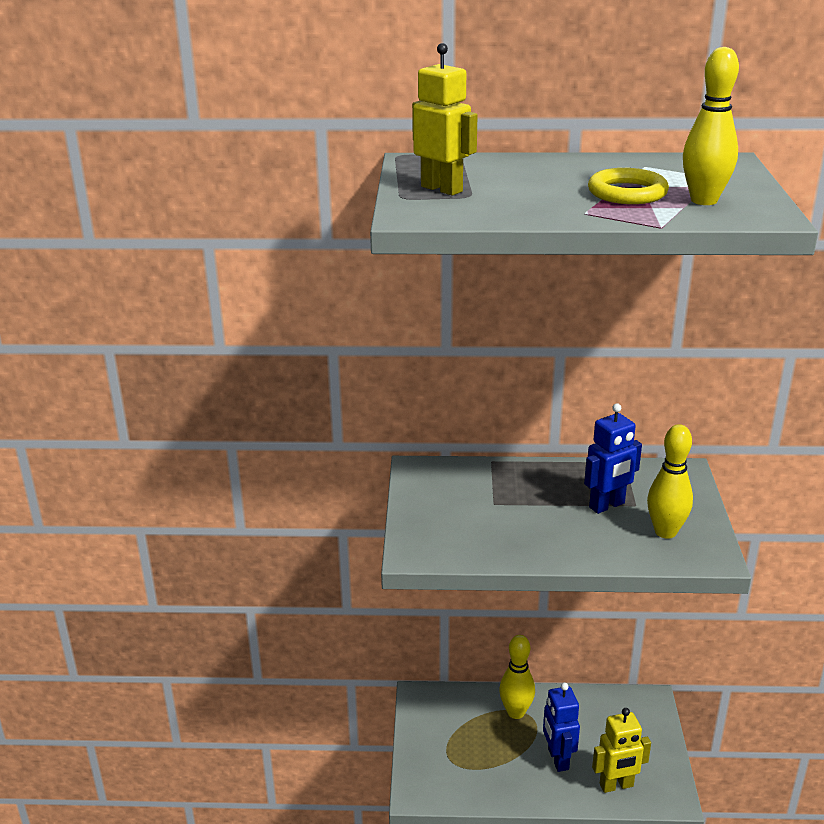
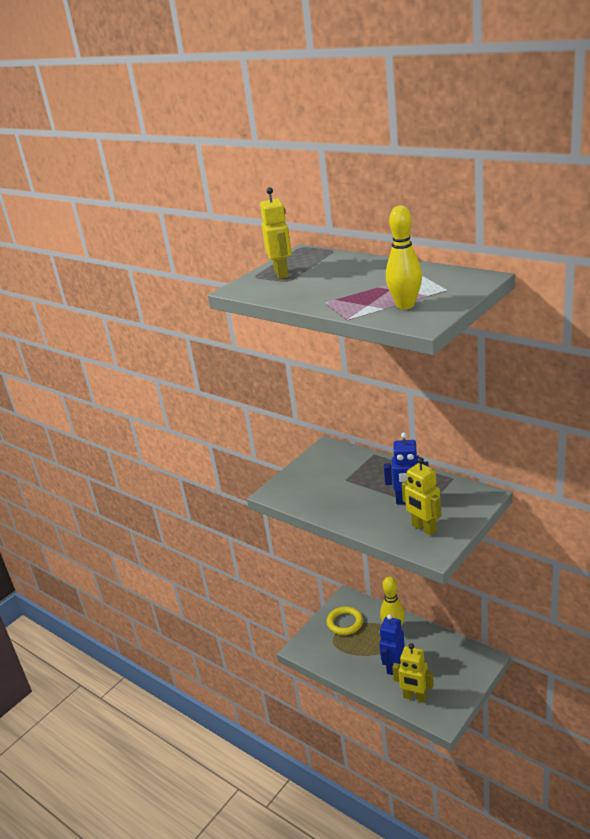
camera: 40 degrees right, 0 degrees up
yellow ring [588,168,669,204] -> yellow ring moved to [327,606,363,635]
yellow bowling pin [647,424,693,539] -> yellow robot [402,457,442,536]

